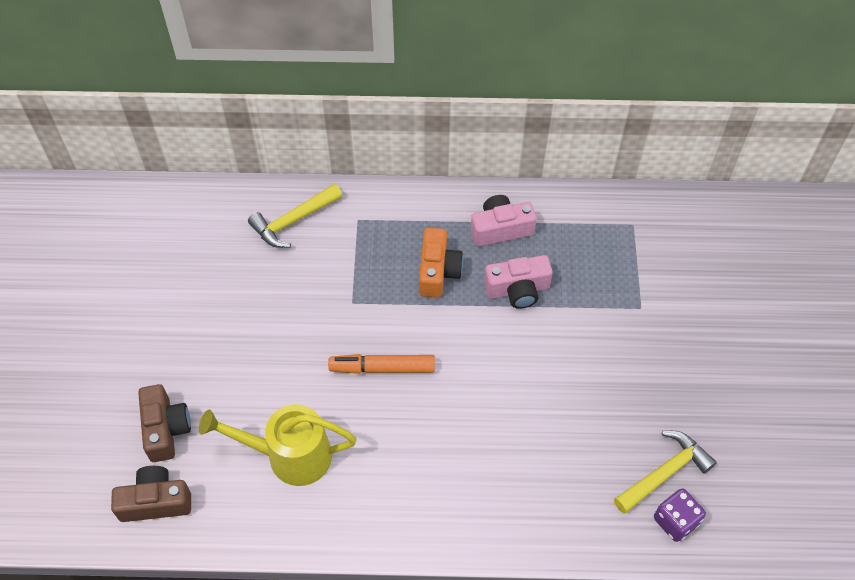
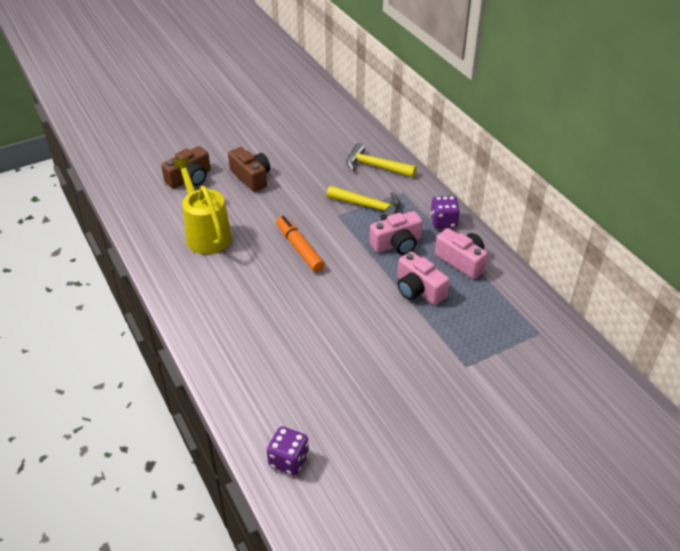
camera: 60 degrees right, 15 degrees down
brown camera [111,466,191,522] -> brown camera moved to [228,147,270,192]
orange camera [419,228,463,297] -> pink camera [370,211,423,255]
yellow hammer [614,431,717,514] -> yellow hammer moved to [327,186,400,221]
none -> purple dice [430,196,460,229]

